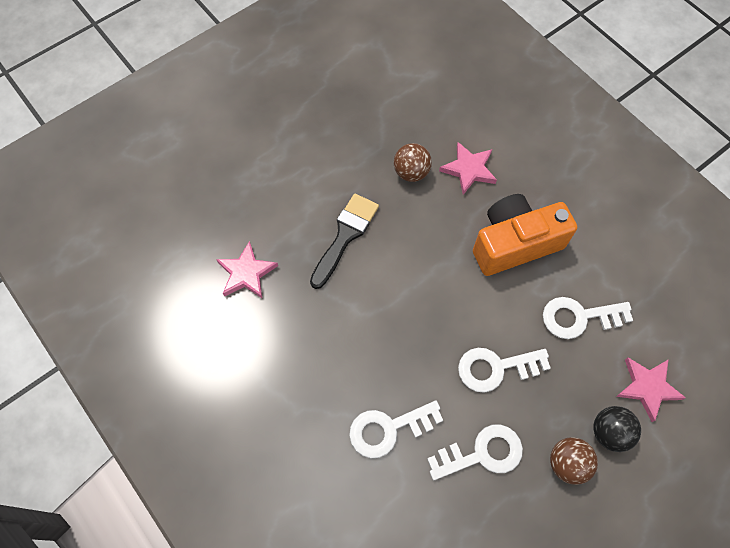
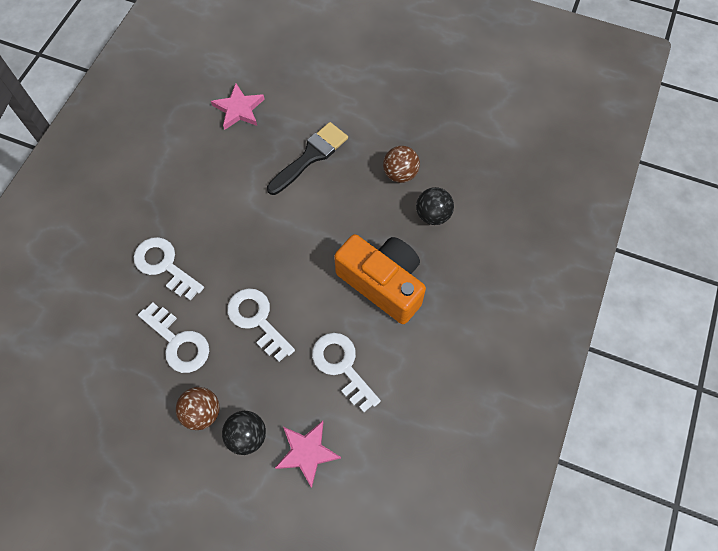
camera: 60 degrees right, 0 degrees up
black brush [310,194,379,289] -> black brush turned 45 degrees counterclockwise [267,122,348,195]
pink star [439,142,497,195] -> black ball [416,187,454,225]

